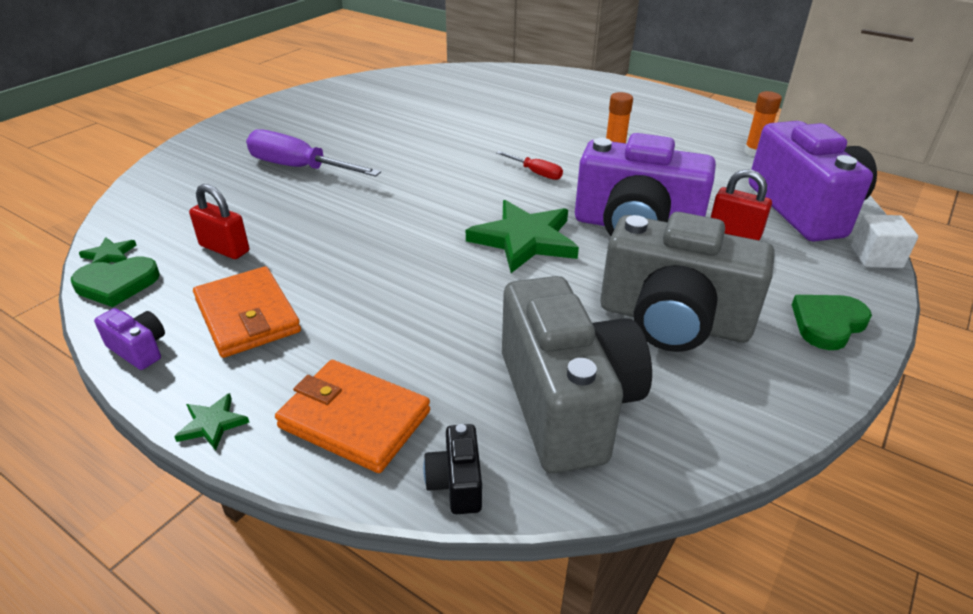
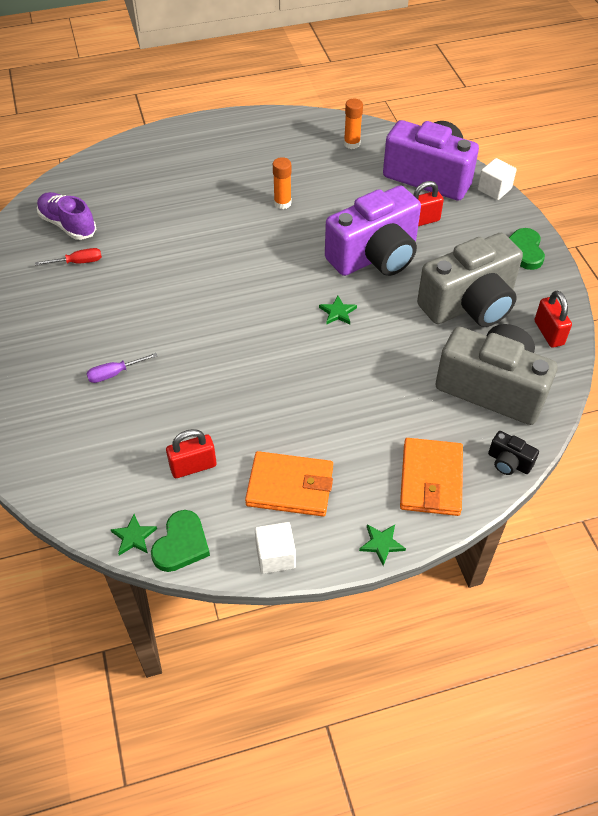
camera: 50 degrees left, 15 degrees up
purple camera [94,308,165,370] -> white cube [255,522,296,574]
purple screwdriver [246,129,381,177] -> purple screwdriver [86,353,157,383], size x0.50
orange wallet [275,360,430,473] -> orange wallet turned 60 degrees counterclockwise [400,438,463,516]
green star [466,200,579,273] -> green star [319,296,357,325], size x0.44
red screwdriver [497,151,563,180] -> red screwdriver moved to [35,248,102,265]
none -> purple shoe [37,192,96,240]
none -> red padlock [534,291,572,348]

